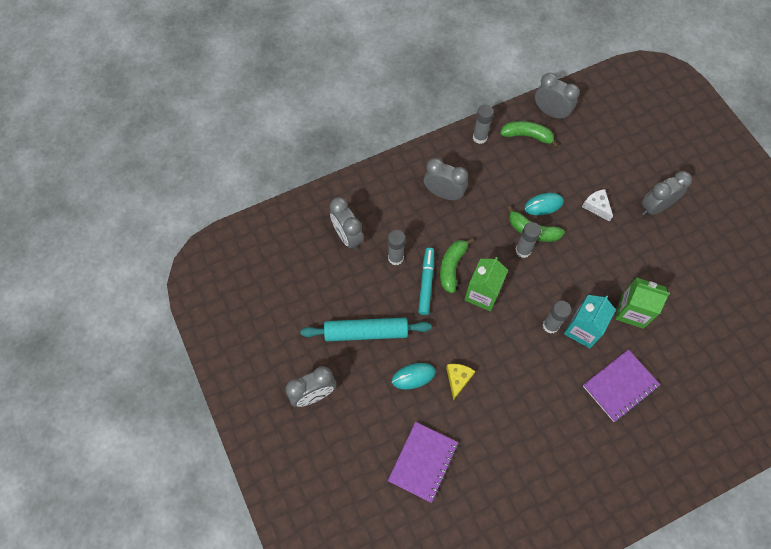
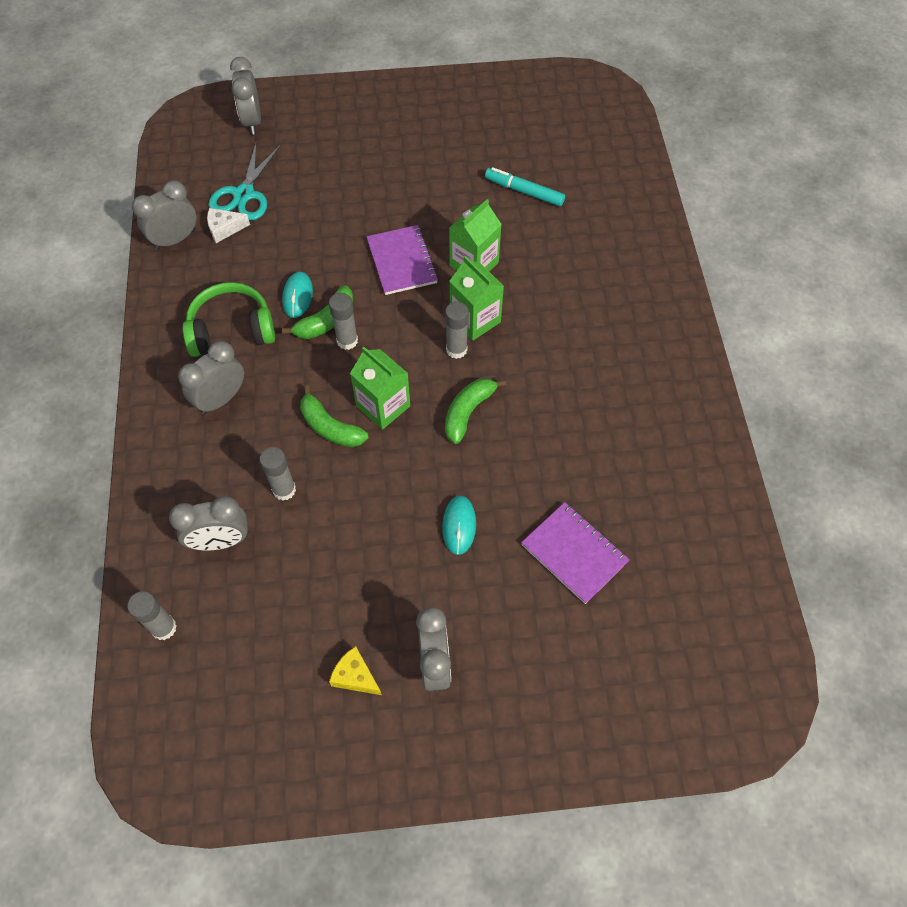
camera: 70 degrees left, 5 degrees down
turquoise rolling pin [300,318,432,341] -> none
turquoise marker [418,248,434,315] -> turquoise marker moved to [485,167,565,206]
yellow cheese [446,364,475,400] -> yellow cheese moved to [329,646,382,695]
grey glue stick [473,105,494,144] -> grey glue stick moved to [127,591,177,640]
green banana [500,121,559,148] -> green banana moved to [445,378,507,444]
turquoise carton [564,295,616,348] -> green carton [449,256,504,341]
white cheese [582,189,613,222] -> white cheese moved to [207,208,250,243]
purple notebook [583,349,660,422] -> purple notebook moved to [367,225,438,295]
grey clock [642,171,692,215] -> grey clock moved to [230,57,261,135]
none -> green headphones [182,282,275,357]
none -> turquoise scissors [208,143,281,220]

